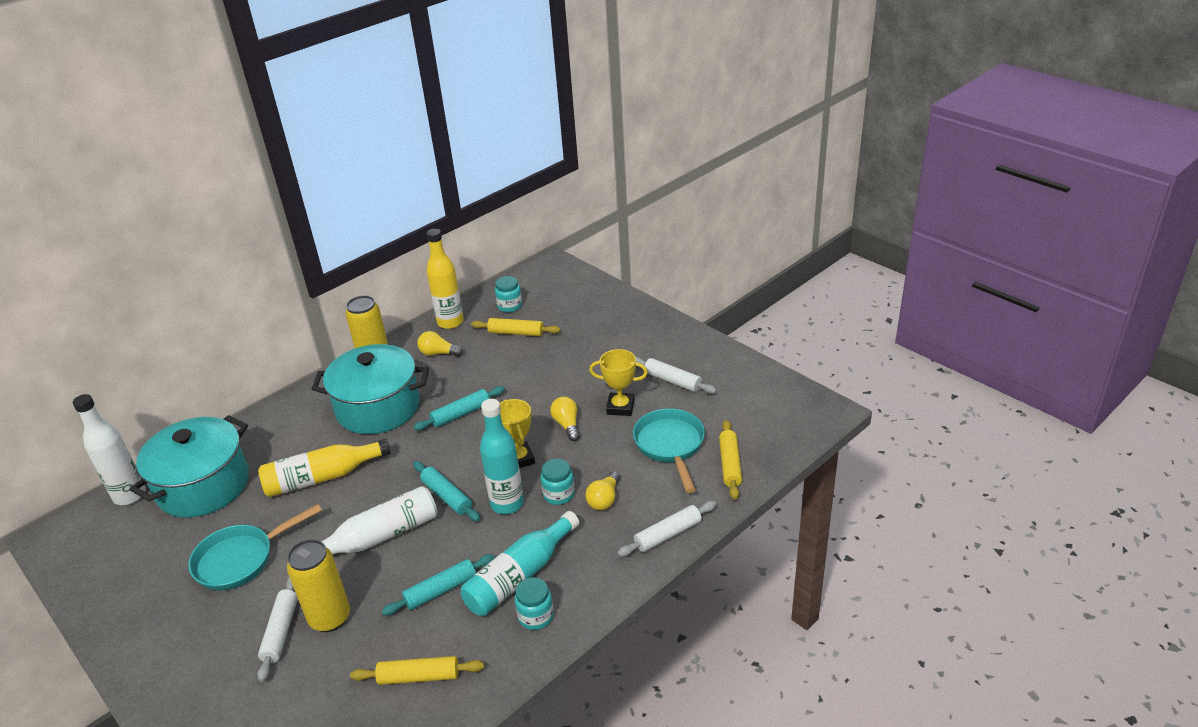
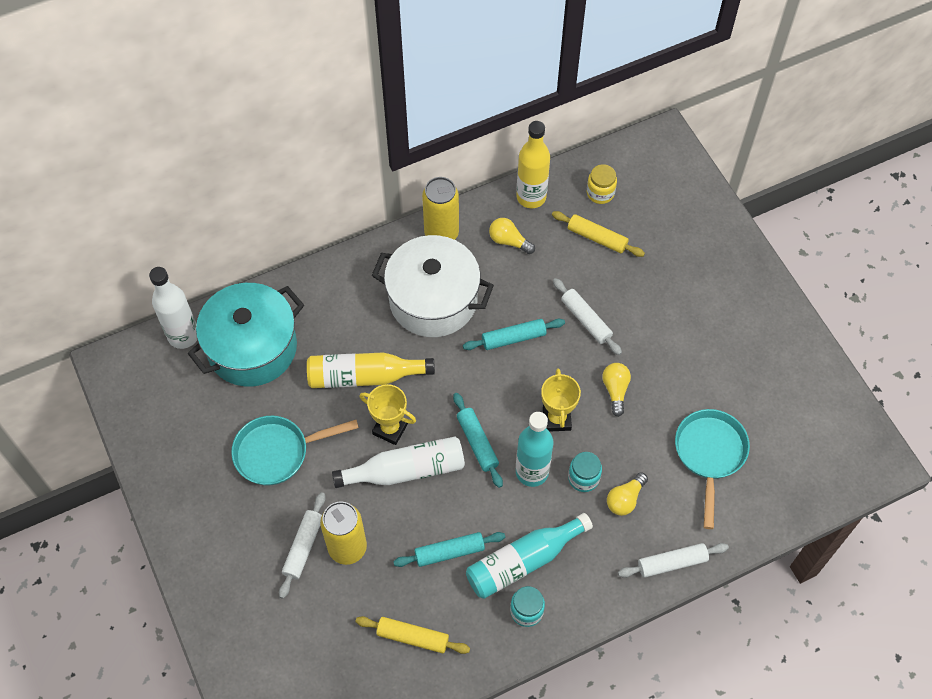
camera: 15 degrees right, 25 degrees up
turquoise pot [311,344,429,434] -> white pot [372,235,494,337]
turquoise jar [495,276,522,313] -> yellow jar [587,164,617,204]
yellow trophy [589,349,648,416] -> yellow trophy moved to [359,384,416,445]
white rolling pin [635,357,717,394] -> white rolling pin moved to [553,278,622,355]
yellow rolling pin [719,420,742,500] -> none

